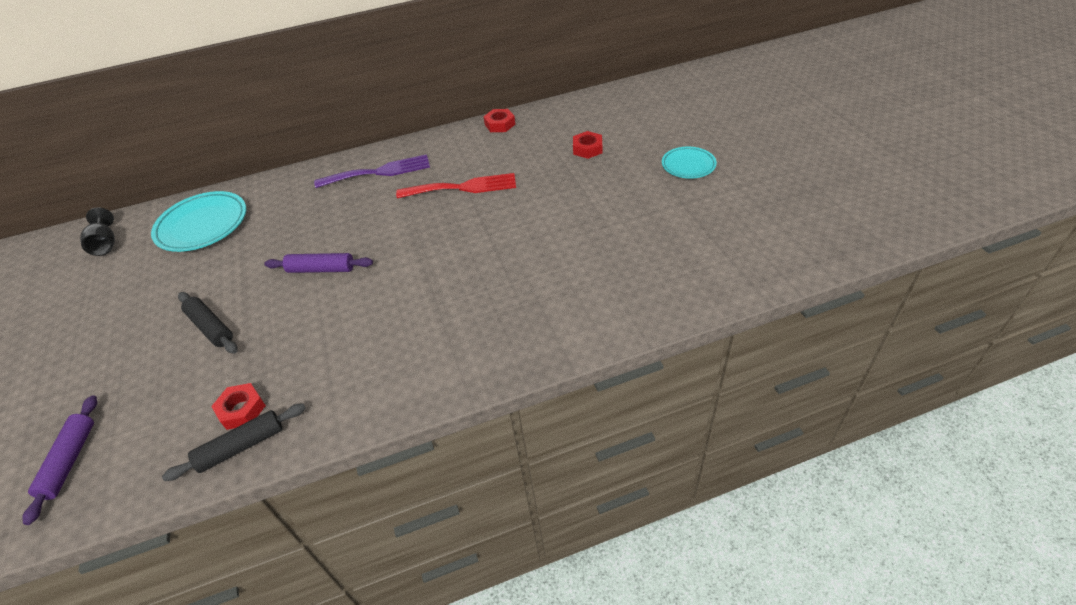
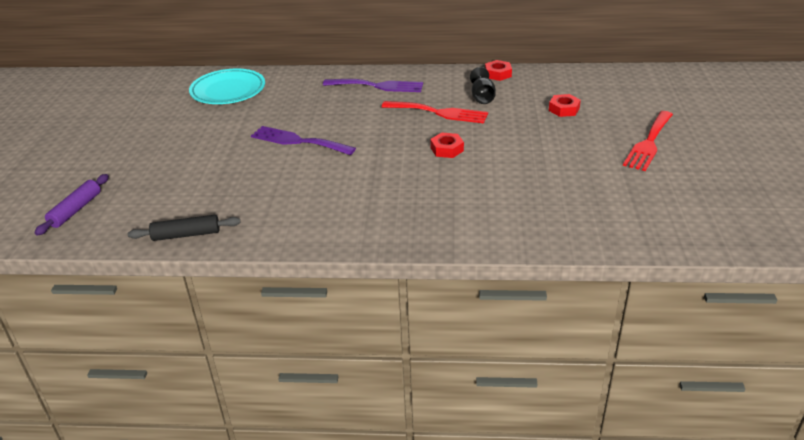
camera: 20 degrees right, 10 degrees down
black goblet [80,208,115,256] -> black goblet moved to [470,67,496,104]
black rolling pin [178,292,238,354] -> none
red nut [211,383,266,430] -> red nut moved to [430,132,464,158]
purple rolling pin [264,253,373,273] -> purple fork [251,126,356,155]
turquoise plate [662,147,717,179] -> red fork [623,111,673,171]

